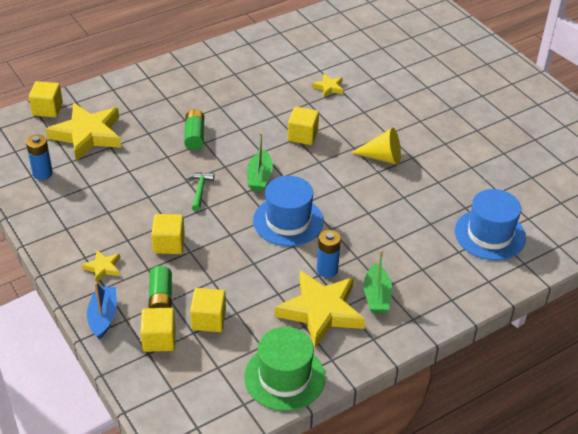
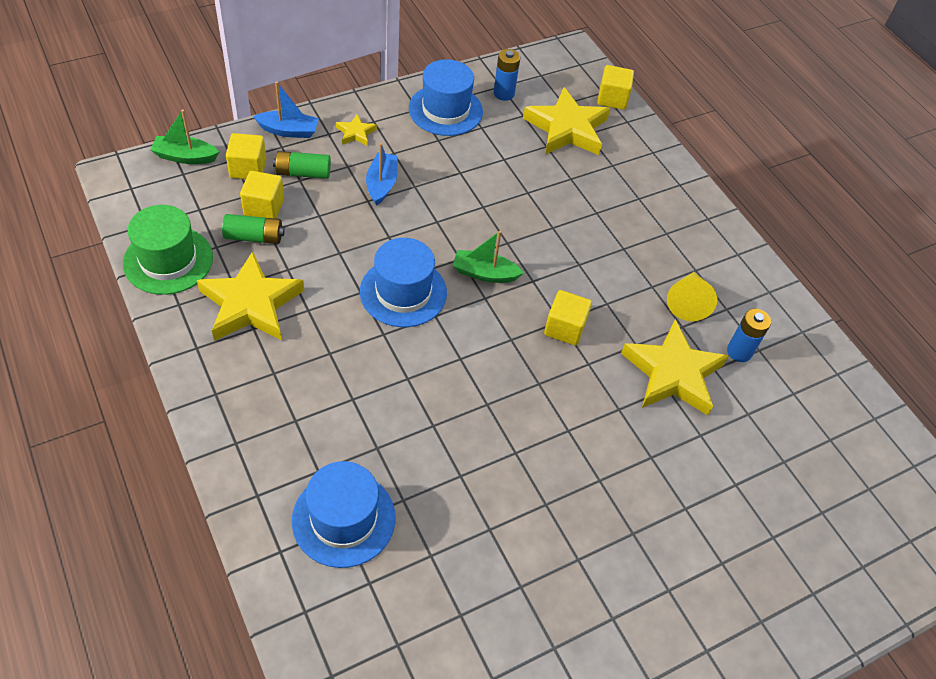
camera: 90 degrees right, 10 degrees up
yellow cube [151,214,185,254] -> blue boat [366,143,398,206]
green battery [184,109,204,150] -> green battery moved to [222,214,285,244]
green hammer [186,172,214,211] -> none
yellow star [312,74,343,98] -> yellow star [621,319,729,416], size x2.20
blue battery [317,230,341,278] -> blue battery moved to [727,309,771,362]
yellow cone [351,128,401,165] -> yellow cone moved to [667,272,717,321]
green boat [364,250,392,313] -> green boat moved to [150,109,219,164]
none -> blue hat [409,59,483,136]

